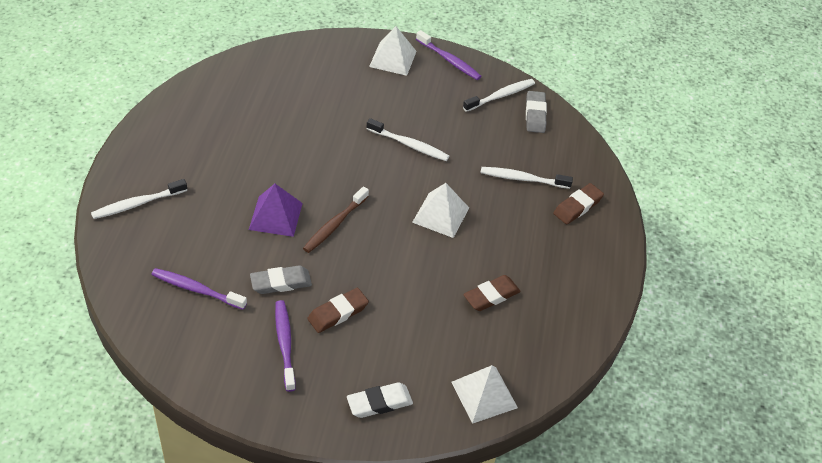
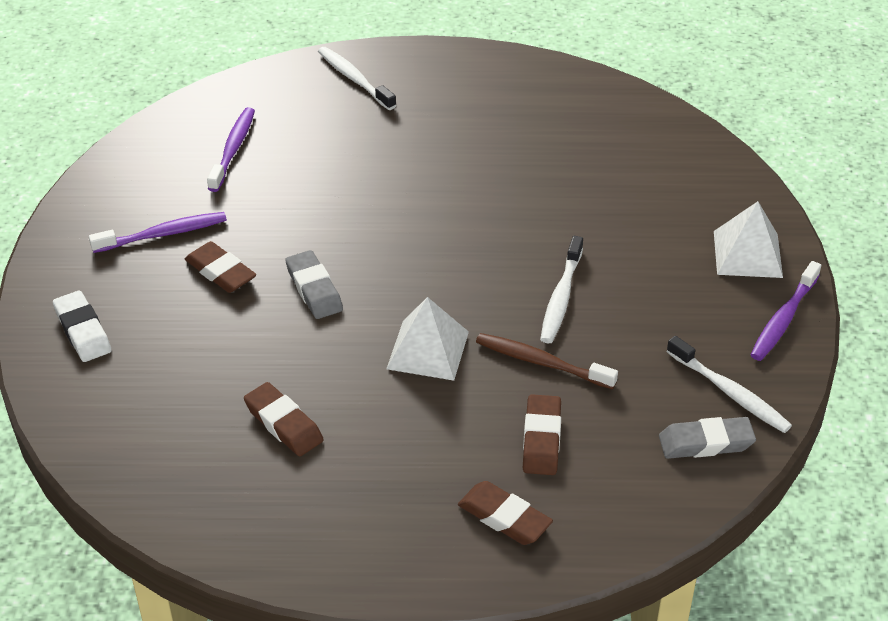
camera: 85 degrees right, 5 degrees down
purple pyramid [249,184,303,237] -> none
grey eraser [250,265,312,294] -> grey eraser moved to [285,250,343,319]
brown toothbrush [303,186,369,253] -> brown toothbrush moved to [476,333,618,389]
white pyramid [451,365,518,424] -> none
white toothbrush [481,167,573,189] -> brown eraser [523,394,561,475]

